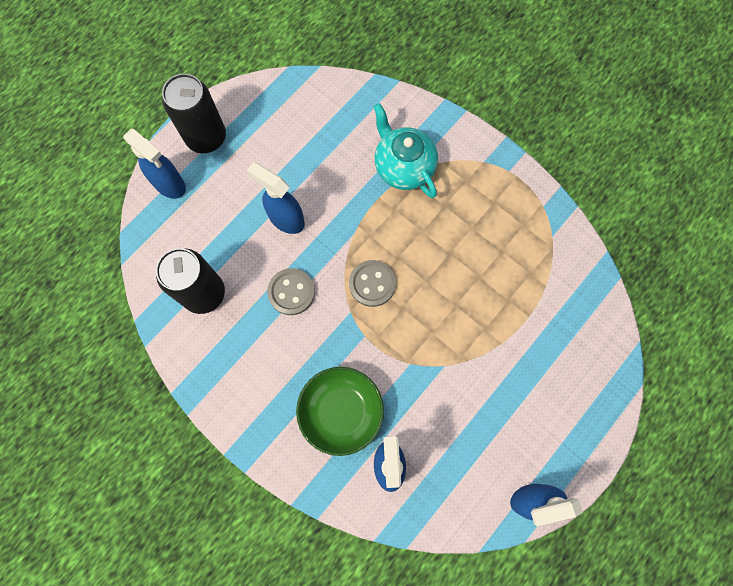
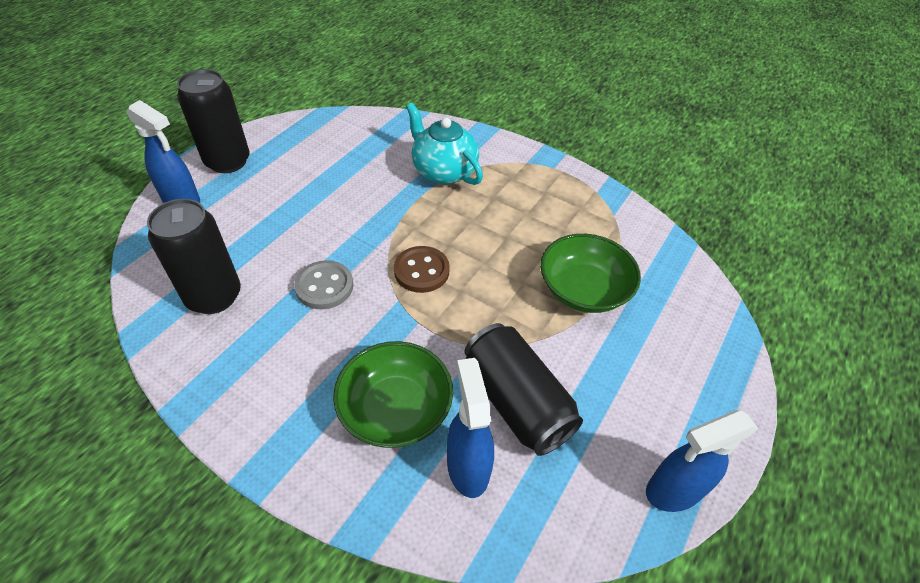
camera: 10 degrees left, 25 degrees down
blue spray bottle [247,162,305,234] -> none
grey button [349,260,396,307] -> brown button [394,246,450,293]
none -> black can [464,323,583,456]
none -> green bowl [540,234,641,313]

